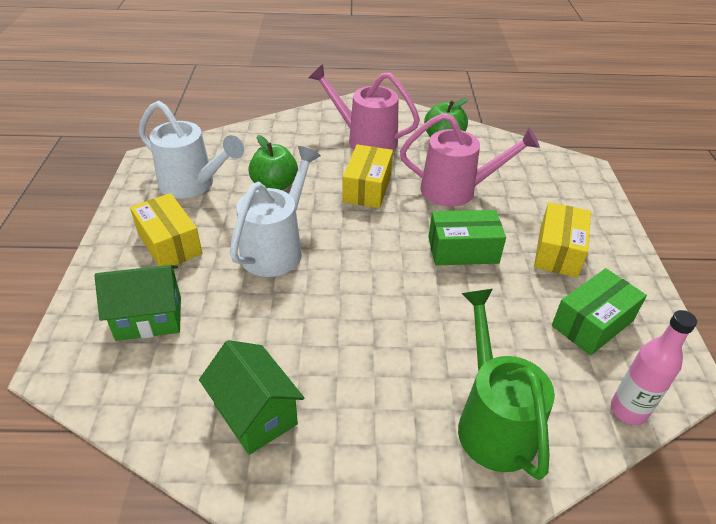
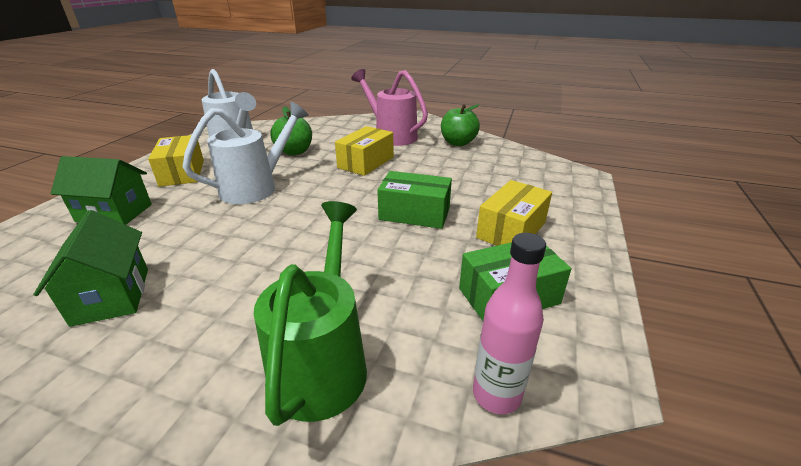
camera: 20 degrees right, 10 degrees down
pink watering can [400,113,540,207] -> none

